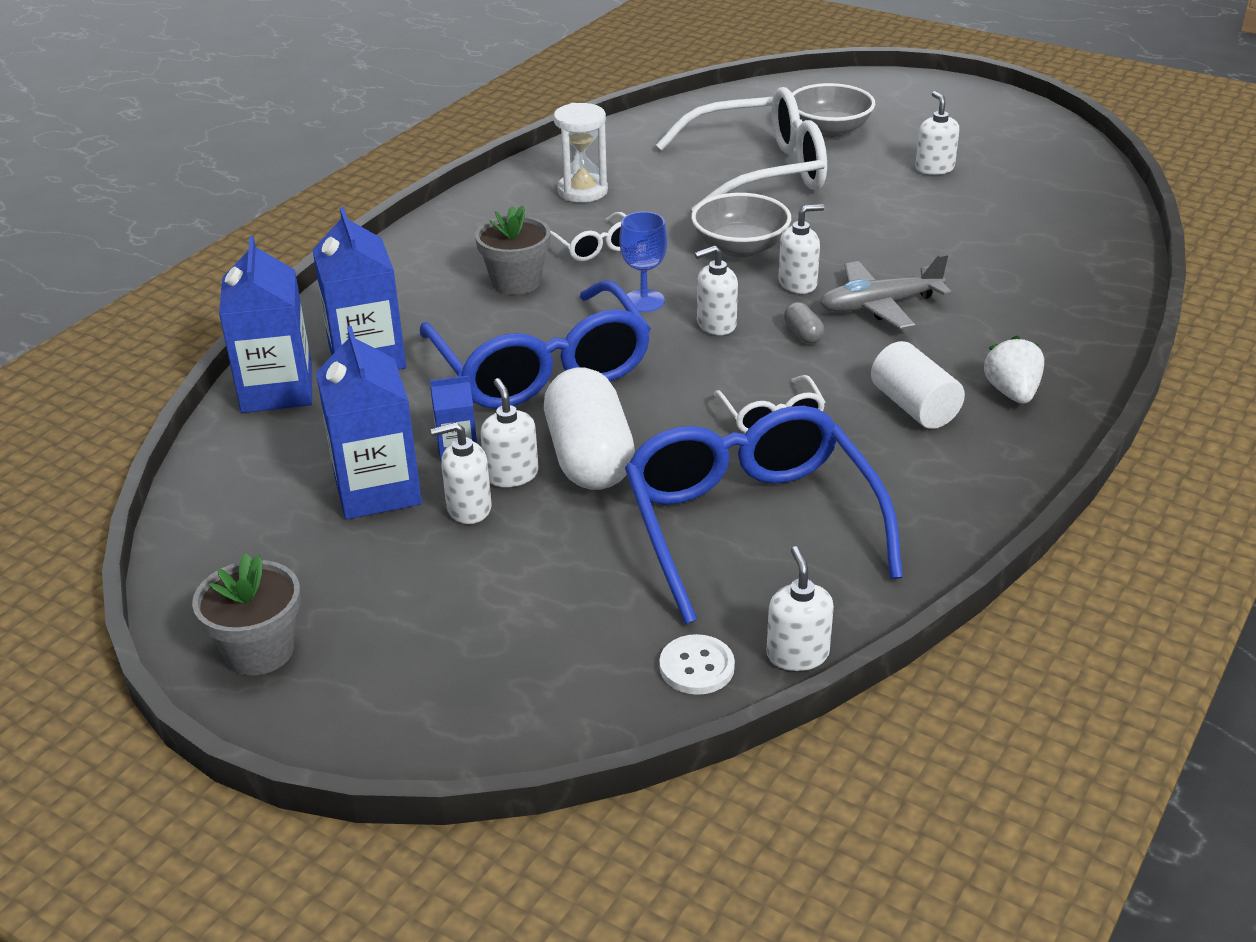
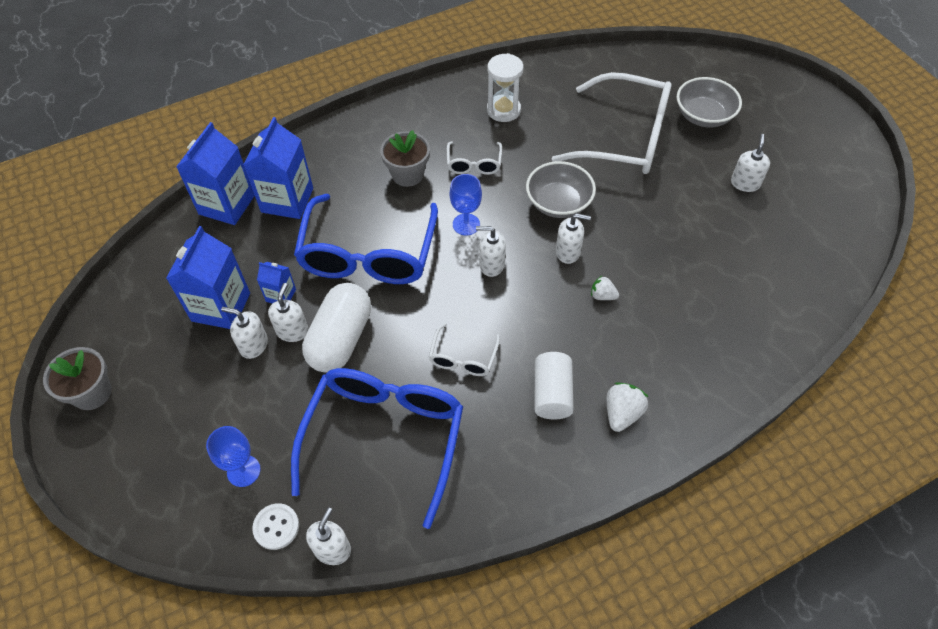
camera: 30 degrees right, 20 degrees up
grey capsule [784,302,824,344] -> none
grey plane [820,254,952,330] -> white strawberry [591,276,619,300]
none -> blue goblet [206,426,261,487]

